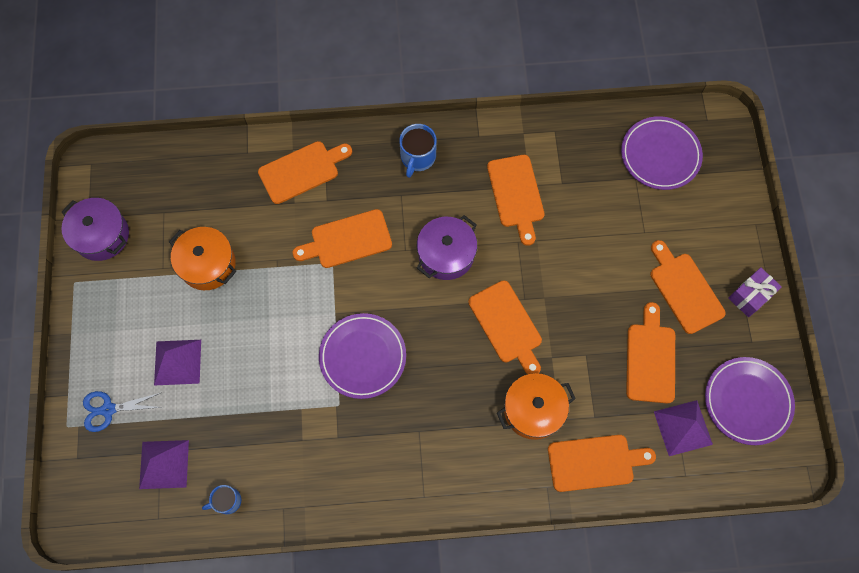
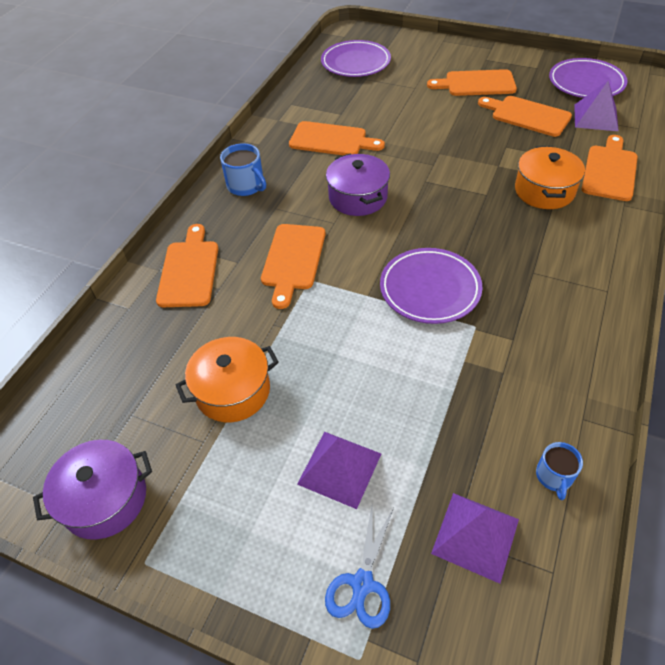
camera: 60 degrees left, 20 degrees down
orange cutting board [468,280,542,374] -> none
purple gift [728,267,782,317] -> none

